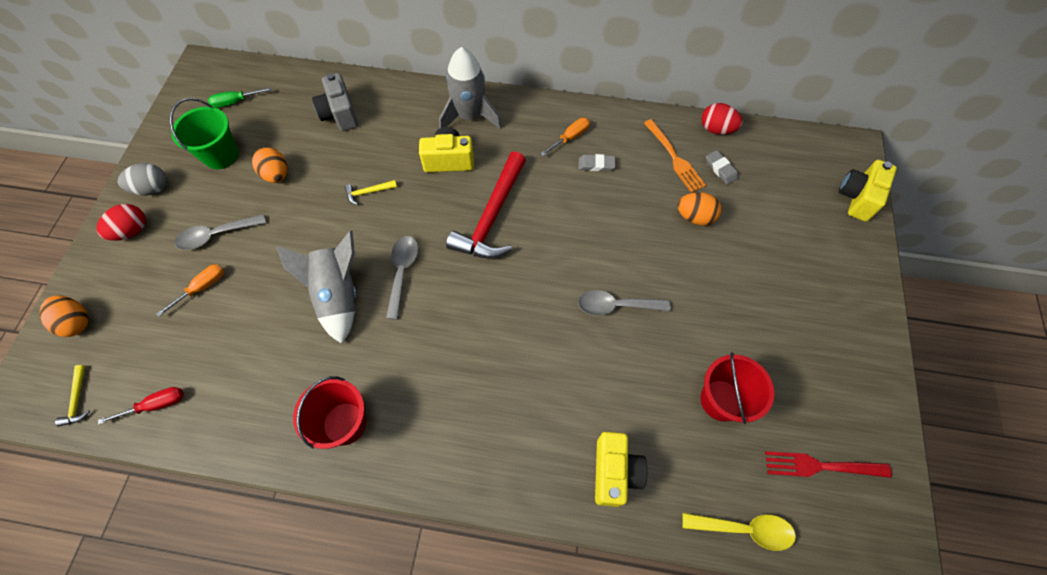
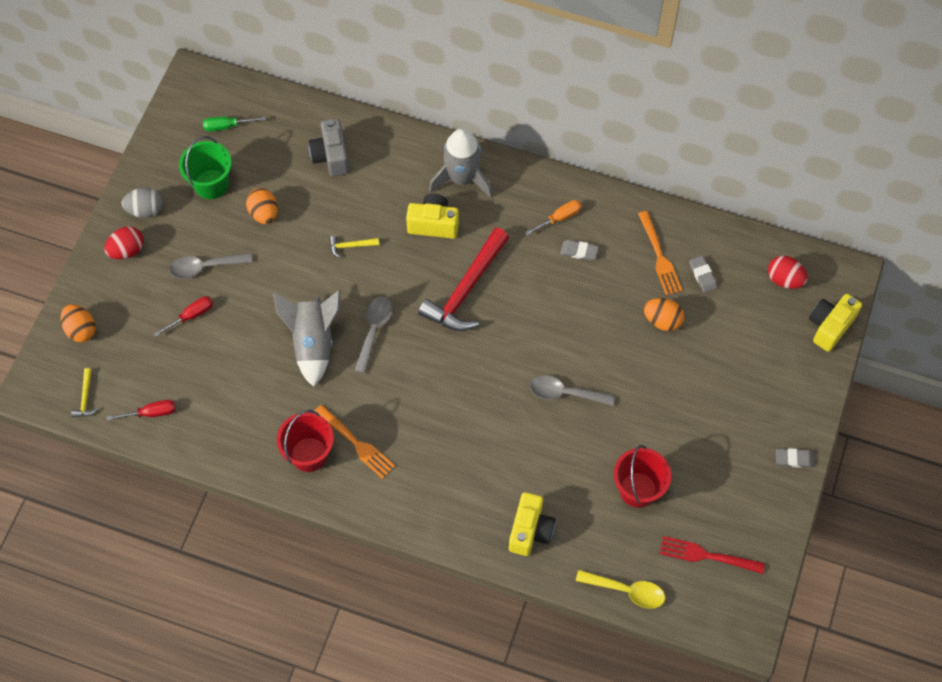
camera: 10 degrees right, 0 degrees up
orange screwdriver [156,264,224,317] -> red screwdriver [154,296,213,337]
red egg [701,103,743,135] -> red egg moved to [768,256,808,289]
none -> orange fork [315,405,395,479]
none -> grey eraser [776,448,814,468]

